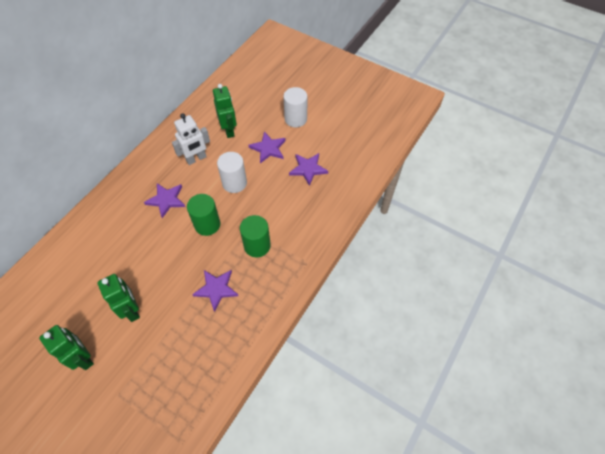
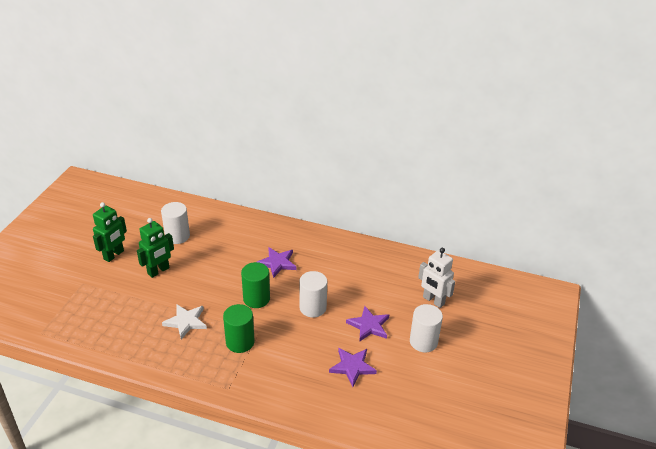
camera: 75 degrees right, 20 degrees down
white robot [172,113,210,165] -> white robot moved to [418,248,455,308]
purple star [192,270,238,312] -> white star [162,304,207,339]
green robot [213,84,237,138] -> none
none -> white cylinder [161,202,190,244]

